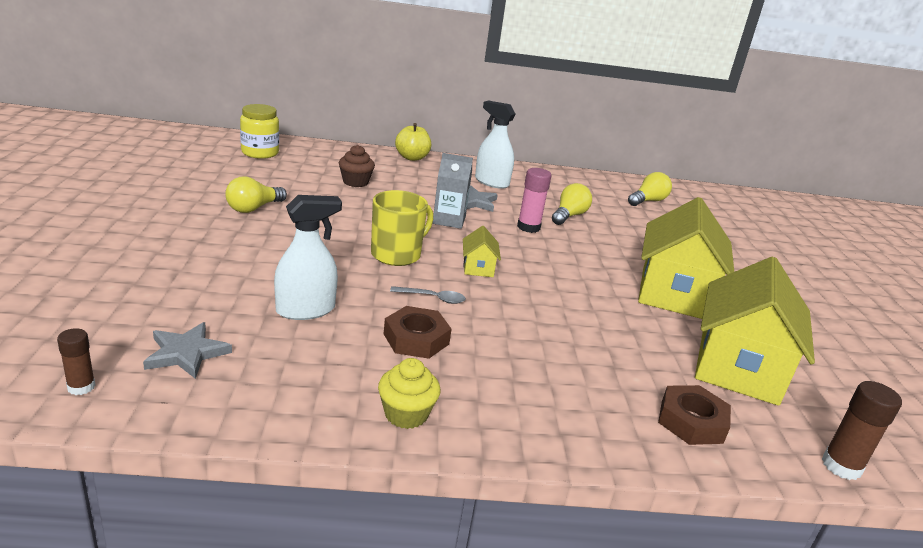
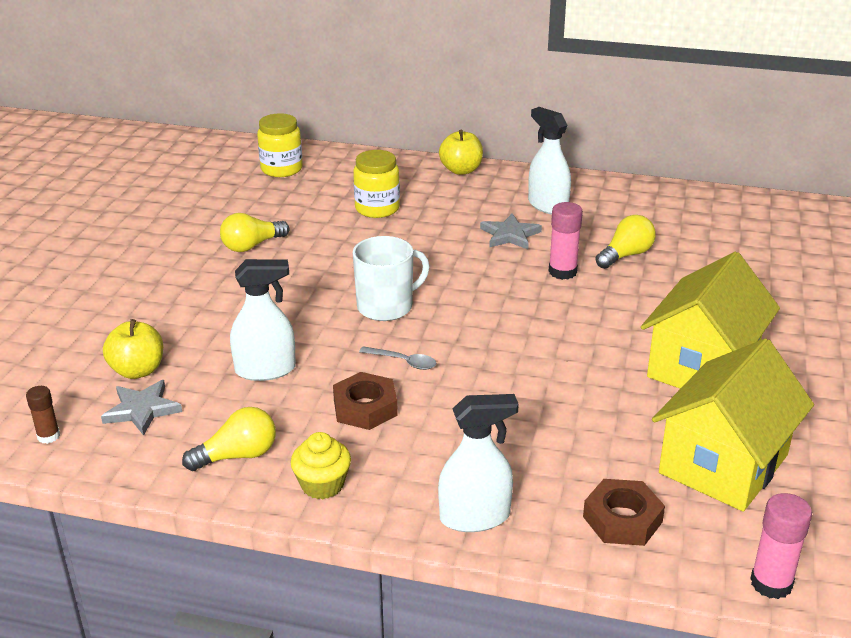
camera: 20 degrees right, 5 degrees up
brown cupcake [339,145,375,187] -> yellow jar [353,150,400,218]
yellow mug [371,190,433,266] -> white mug [353,236,430,321]
grey carton [433,153,473,229] -> none
yellow house [463,226,501,277] -> none
yellow light bulb [628,172,672,206] -> yellow light bulb moved to [182,407,276,471]
brown glue stick [822,381,902,480] -> pink glue stick [750,493,812,599]
none -> yellow apple [103,319,163,379]
none -> white spray bottle [438,394,519,532]

